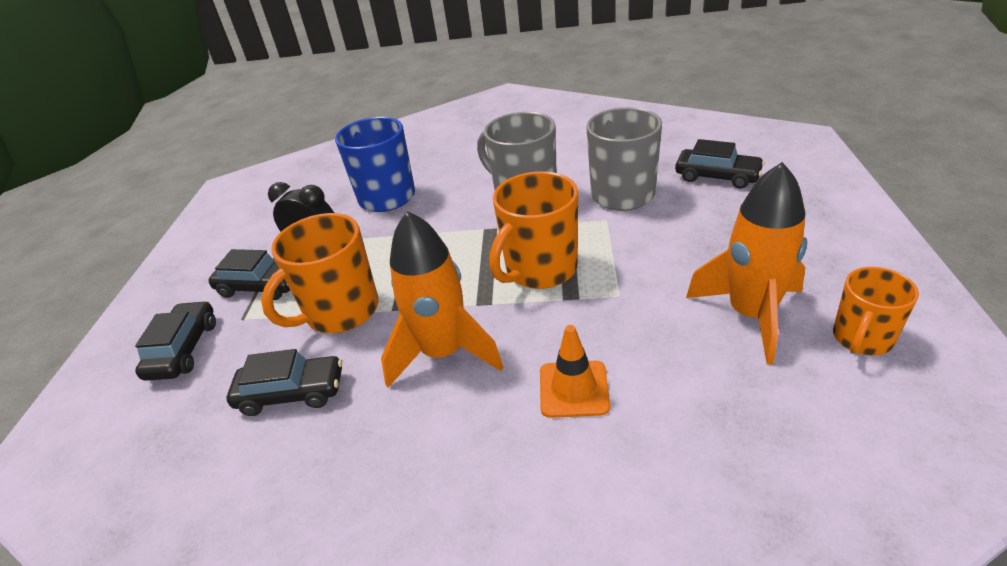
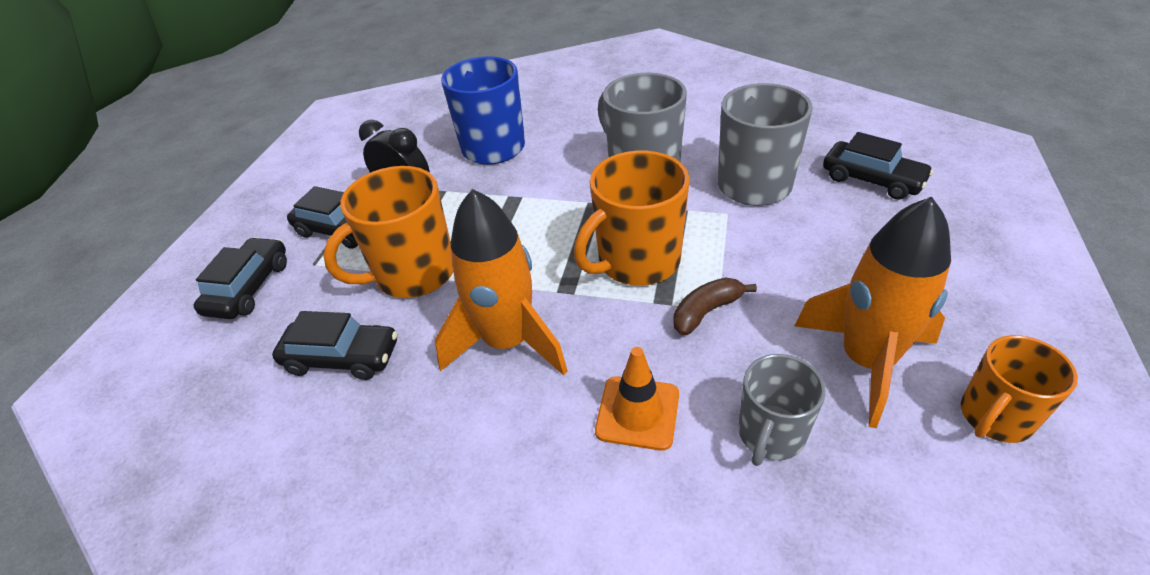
camera: 10 degrees right, 5 degrees up
none -> brown banana [673,277,757,335]
none -> grey mug [738,354,826,466]

